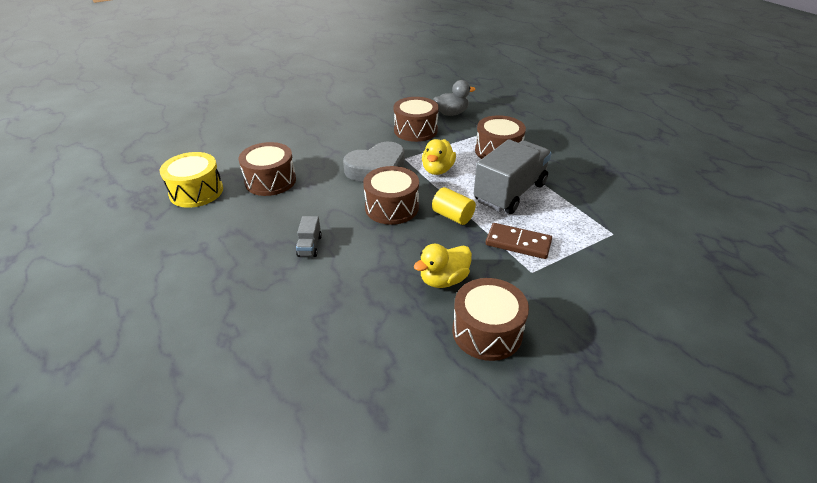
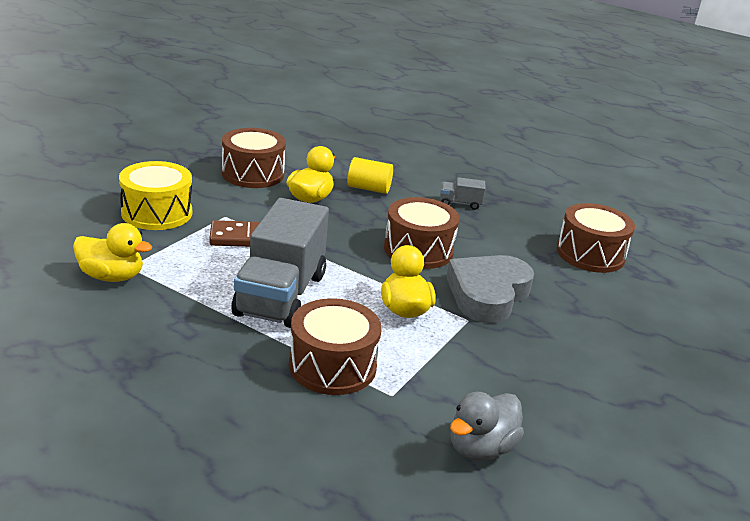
camera: 150 degrees right, 10 degrees down
yellow drum [160,152,223,208] -> yellow drum moved to [119,161,192,230]
grey truck [296,216,322,257] -> grey truck turned 60 degrees counterclockwise [440,177,486,210]
brown drum [394,97,439,142] -> none
yellow cylinder [432,187,476,225] -> yellow cylinder moved to [348,157,393,194]
none -> yellow duck [73,223,152,282]

